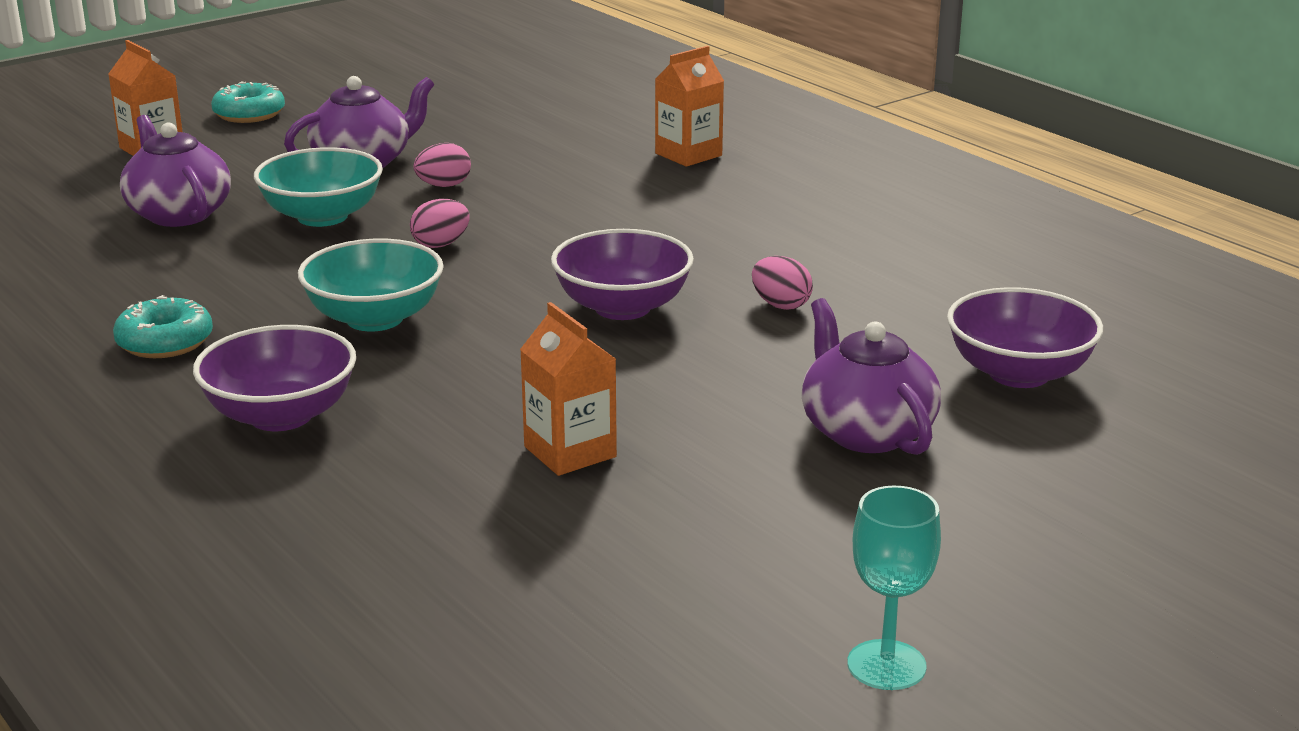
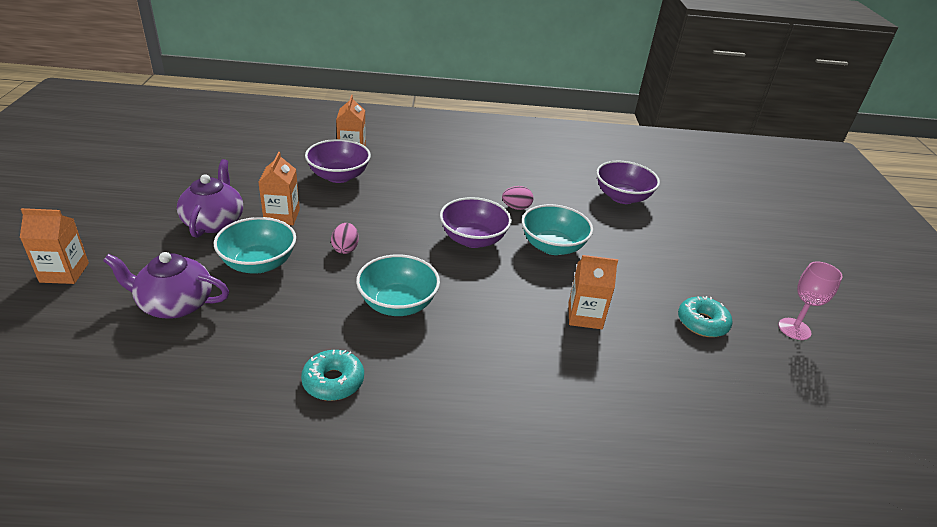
camera: 55 degrees left, 10 degrees up
purple bowl [193,325,356,431] -> purple bowl moved to [305,139,371,183]
turquoise donut [211,81,285,123] -> turquoise donut moved to [678,296,733,337]
pink egg [413,143,471,187] -> orange carton [258,152,300,225]
purple teapot [801,298,941,455] -> none
turquoise goblet [847,486,941,690] -> pink goblet [778,262,843,340]
none -> turquoise bowl [522,204,593,255]

